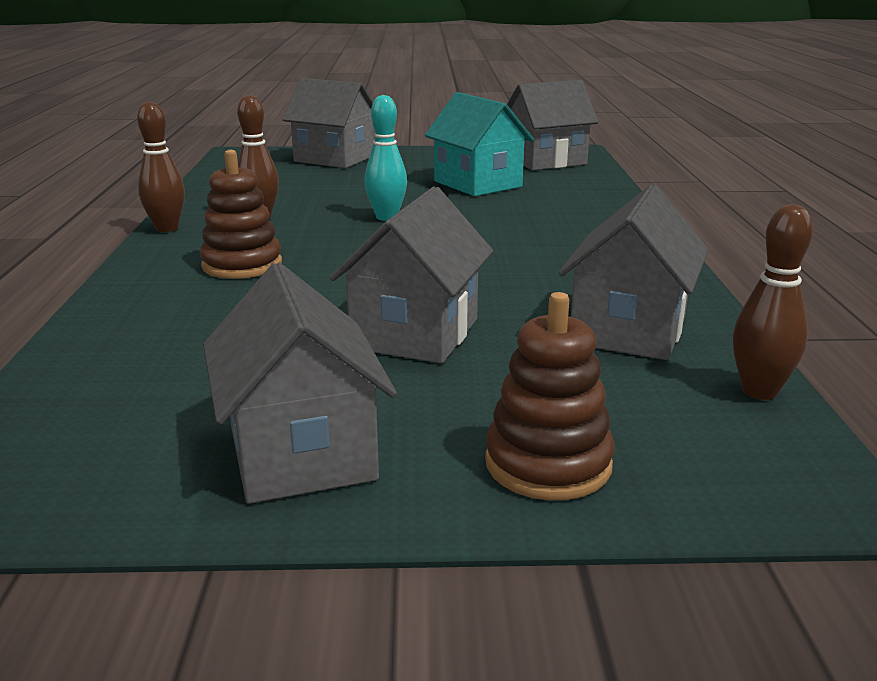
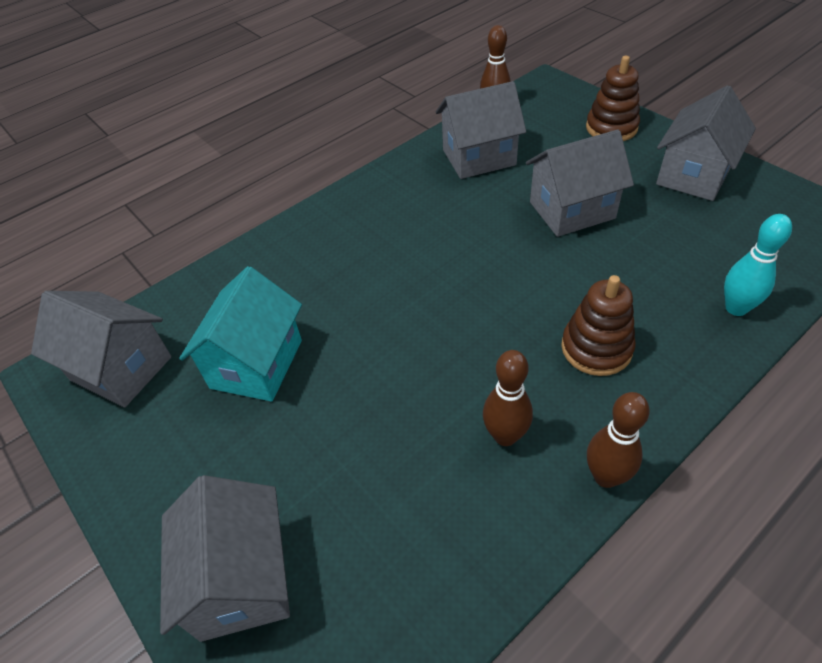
camera: 125 degrees left, 25 degrees up
turquoise bowling pin [364,95,407,221] -> turquoise bowling pin moved to [724,214,792,316]

